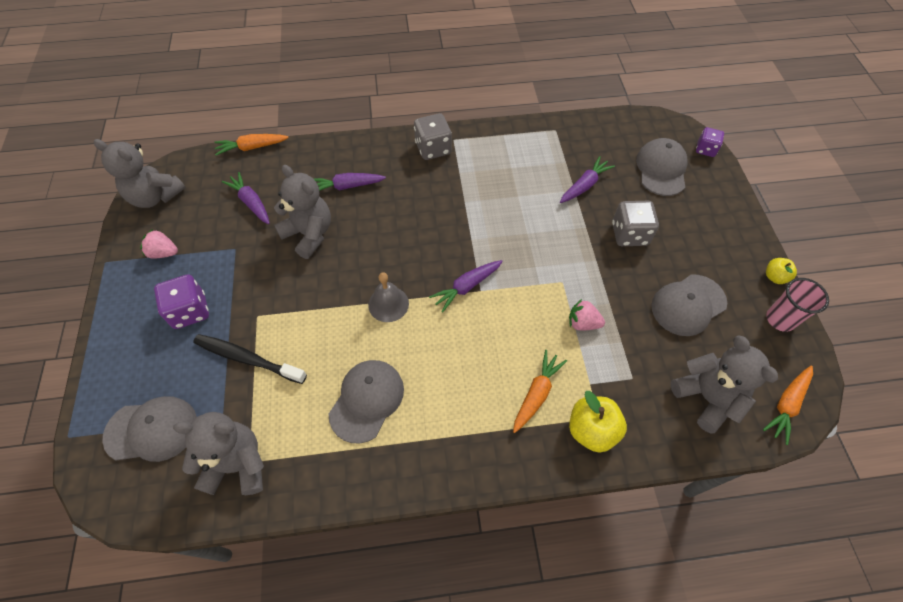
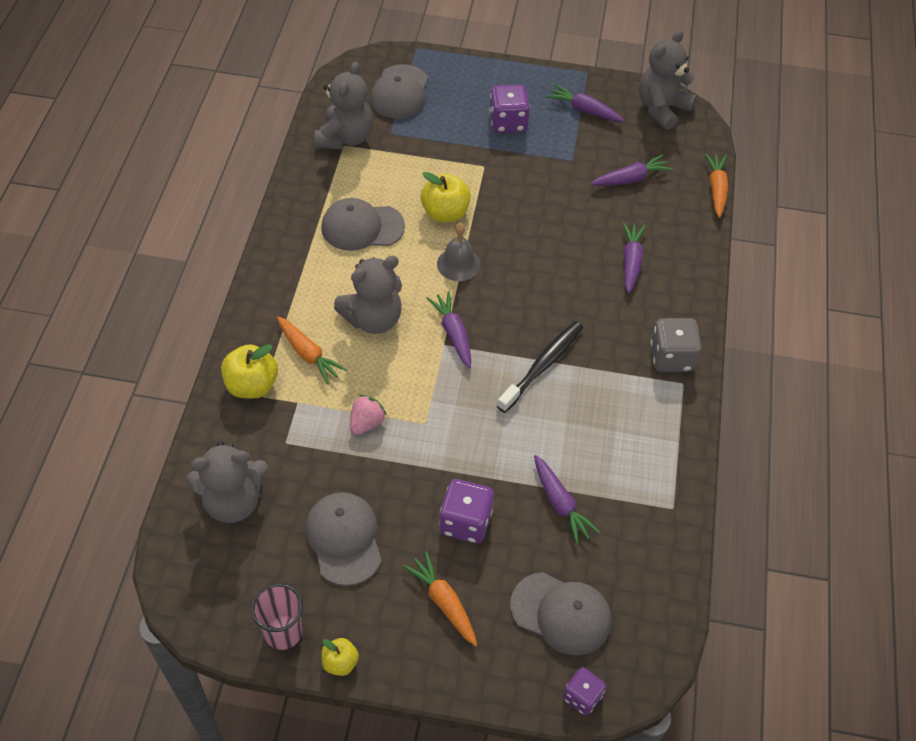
camera: 105 degrees right, 5 degrees down
pink strawberry [140,229,178,259] -> purple carrot [546,84,624,122]
black toothbrush [193,334,307,384] -> black toothbrush moved to [497,321,583,413]
grey teddy bear [274,165,331,259] -> grey teddy bear moved to [334,256,402,334]
grey cap [329,360,404,444] -> grey cap turned 135 degrees clockwise [321,198,405,251]
grey dice [612,201,659,246] -> purple dice [439,479,494,544]
orange carrot [763,366,813,445] -> orange carrot moved to [403,551,477,646]
none -> yellow apple [421,172,471,223]

